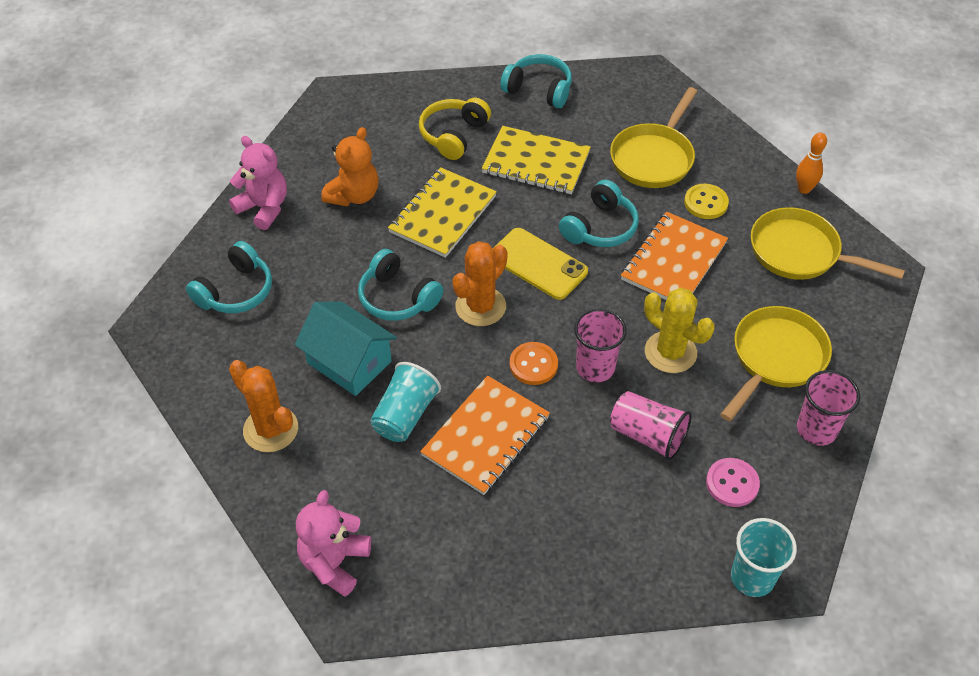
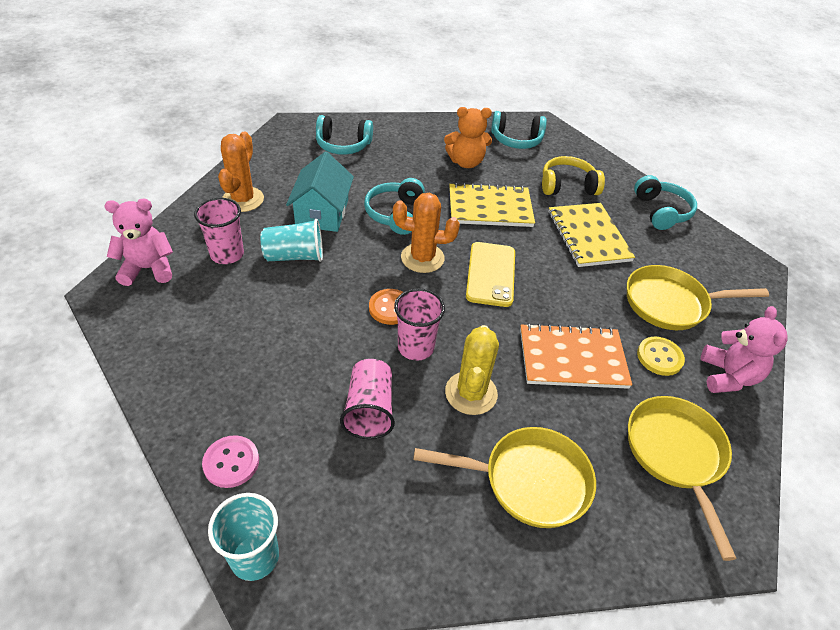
camera: 55 degrees right, 5 degrees down
pink teddy bear [229,136,287,230] -> pink teddy bear moved to [701,306,788,393]
orange notebook [420,376,550,495] -> none
turquoise headphones [559,180,639,247] -> turquoise headphones moved to [491,111,547,149]
pink button [706,458,760,507] -> pink button moved to [202,435,259,488]
orange bowling pin [796,132,827,194] -> none
pink cup [797,370,860,446] -> pink cup moved to [194,198,244,264]

